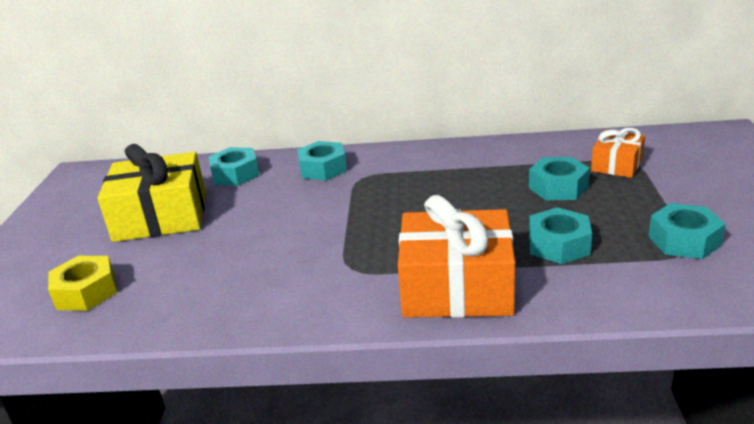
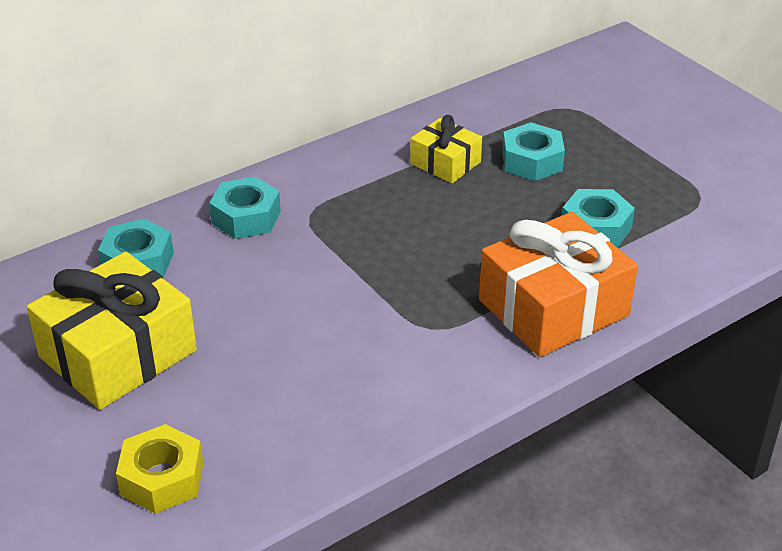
camera: 40 degrees left, 10 degrees up
orange gift [591,128,645,178] -> none
turquoise nut [648,203,726,259] -> none
none -> yellow gift [410,115,482,183]

